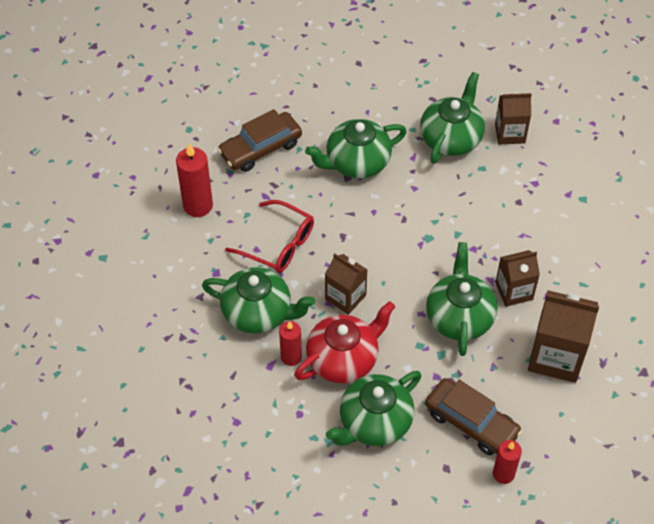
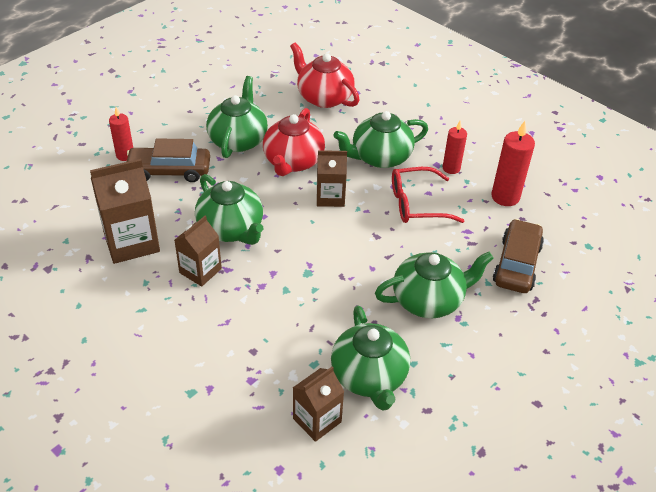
camera: 140 degrees right, 10 degrees down
red candle [279,321,302,366] -> red candle moved to [443,121,467,174]
green teapot [305,119,407,179] -> green teapot turned 45 degrees clockwise [375,252,494,318]
none -> red teapot [290,42,360,108]

